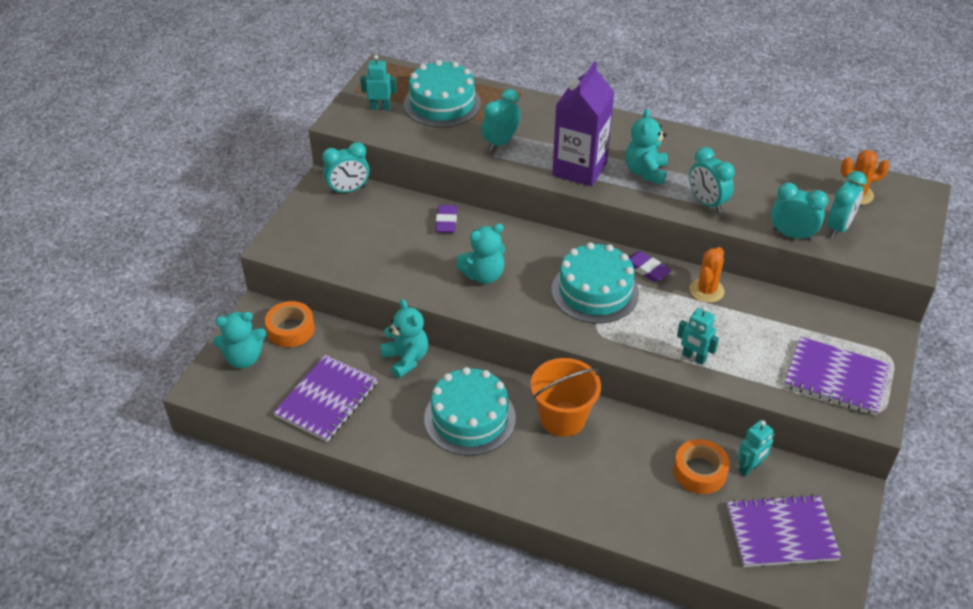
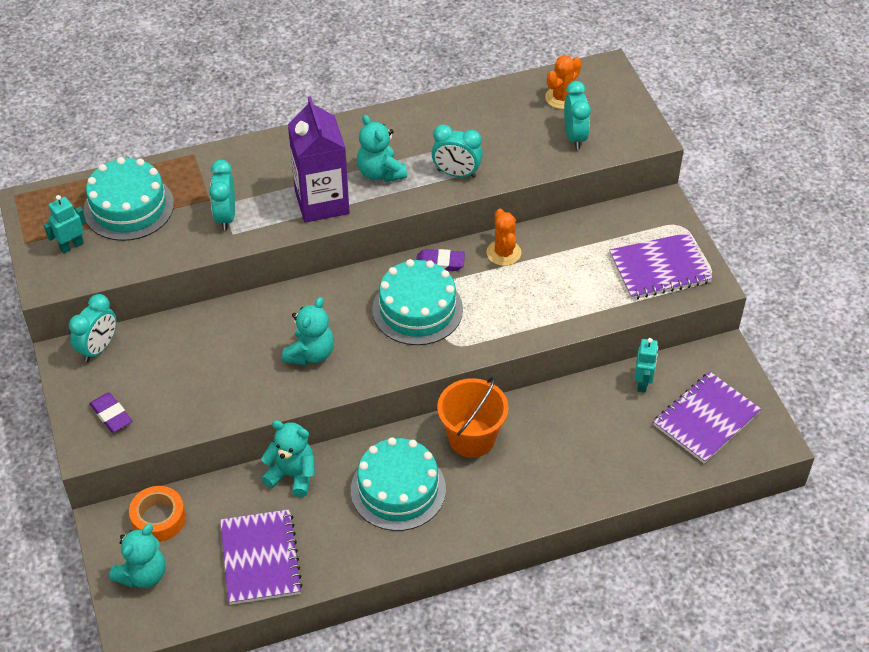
camera: 40 degrees left, 5 degrees up
purple eraser [436,205,457,233] -> purple eraser moved to [89,392,132,433]
orange tape [673,439,730,494] -> none
turquoise robot [677,306,719,365] -> none
turquoise clock [771,183,828,241] -> none

